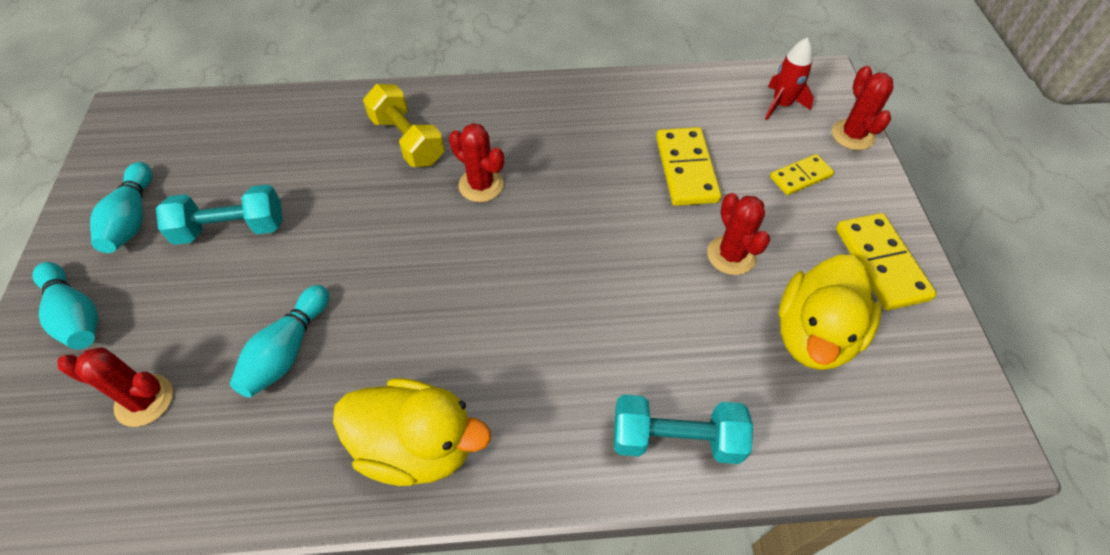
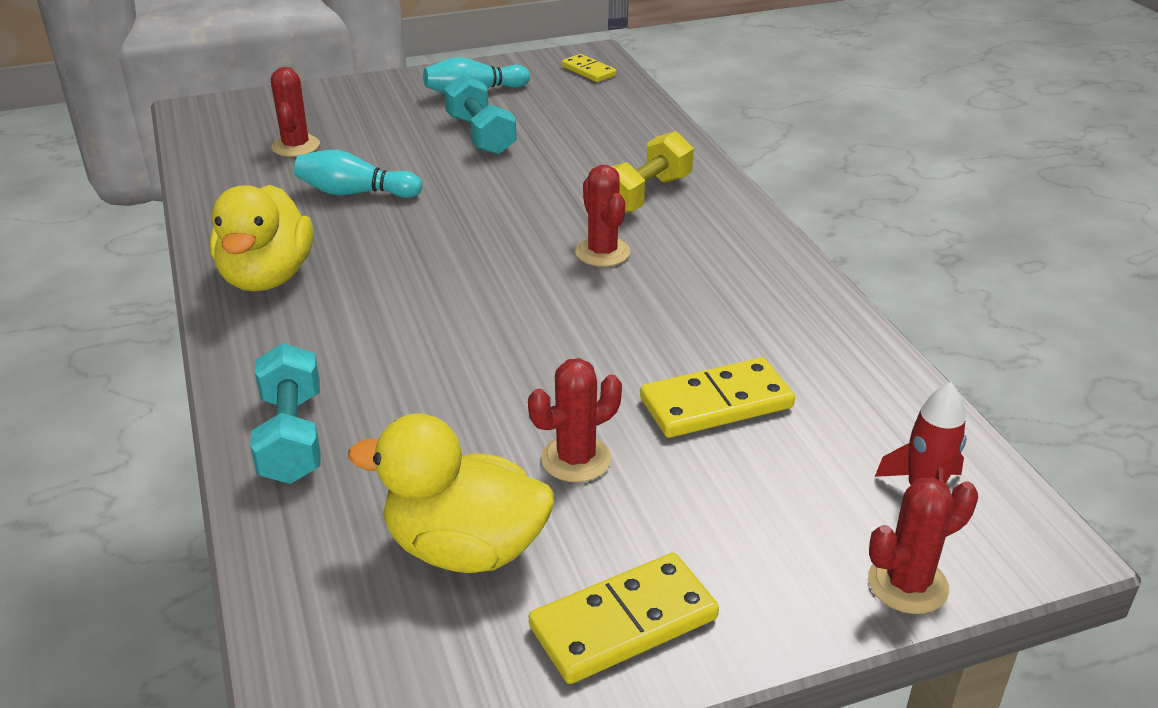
camera: 75 degrees right, 20 degrees down
turquoise bowling pin [32,262,98,349] -> none
red cactus [449,123,504,202] -> red cactus turned 45 degrees counterclockwise [575,165,630,267]
yellow domino [770,154,834,195] -> yellow domino moved to [561,54,616,82]

